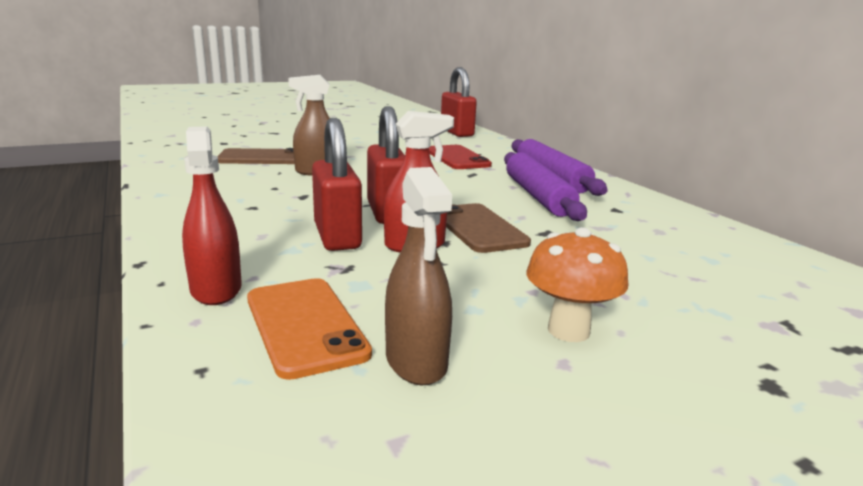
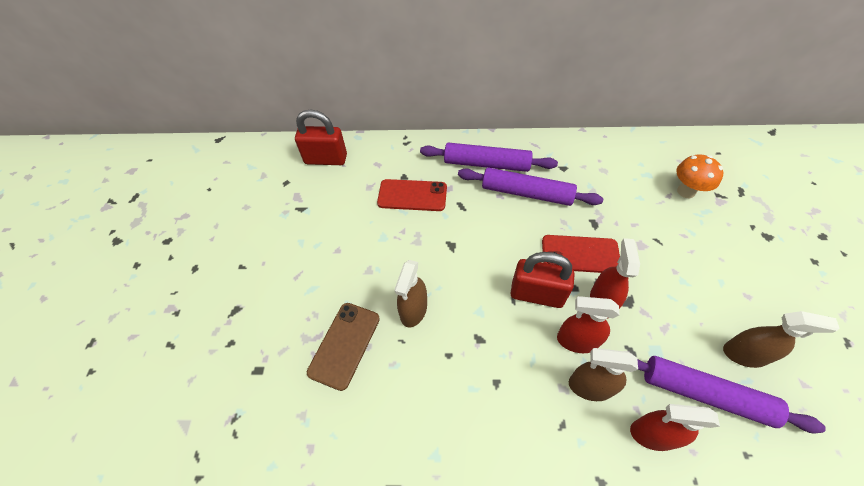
camera: 60 degrees left, 35 degrees up
orange phone [247,278,372,380] -> purple rolling pin [637,356,826,433]
red padlock [312,118,362,251] -> red spray bottle [557,296,620,353]
brown phone [446,203,531,253] -> red phone [542,235,620,273]
orange mushroom [527,227,629,342] -> orange mushroom moved to [676,154,723,198]
none -> brown spray bottle [569,348,638,401]

